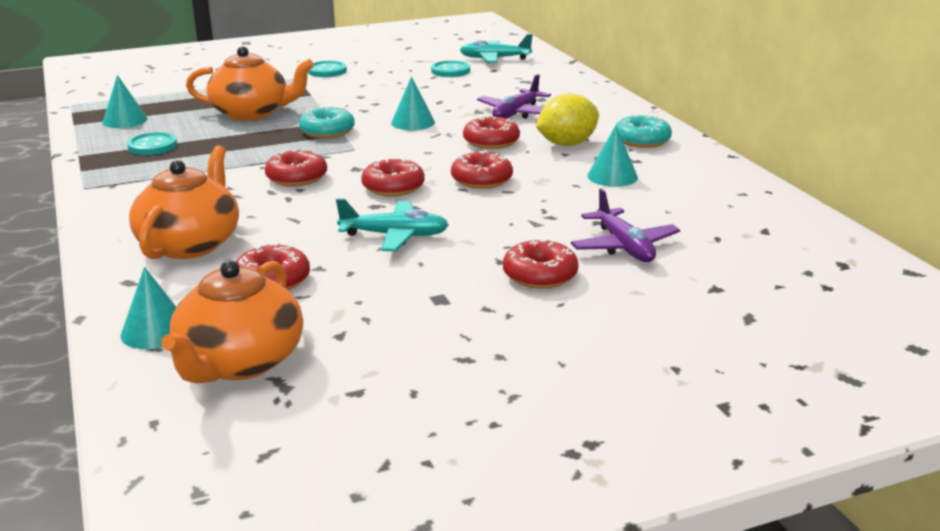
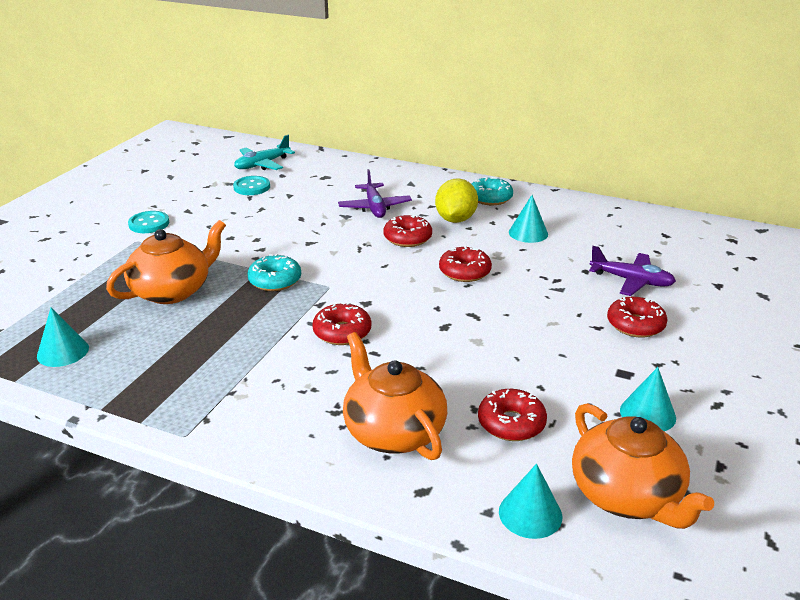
camera: 45 degrees left, 5 degrees up
turquoise button [127,132,177,155] -> none
turquoise plane [336,198,449,251] -> none
red donut [361,158,425,197] -> none
turquoise cone [391,76,435,130] -> turquoise cone moved to [620,367,676,431]

